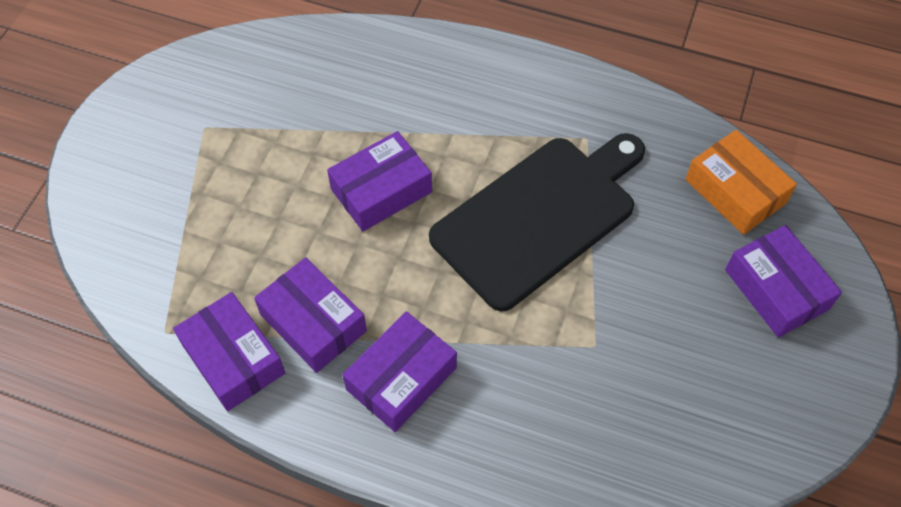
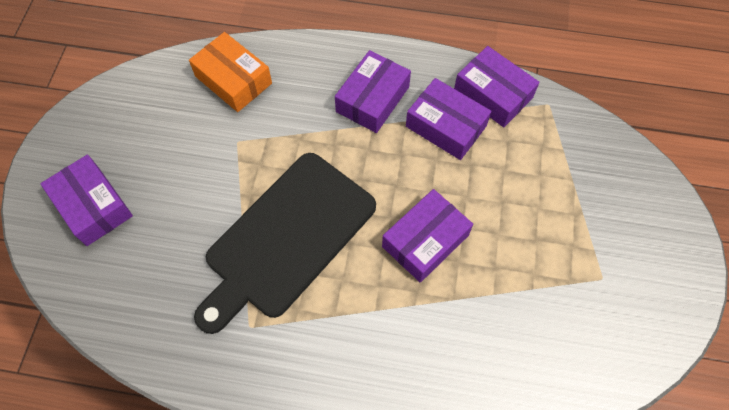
camera: 170 degrees right, 5 degrees up
orange box [685,130,797,235] -> orange box moved to [189,32,272,112]

